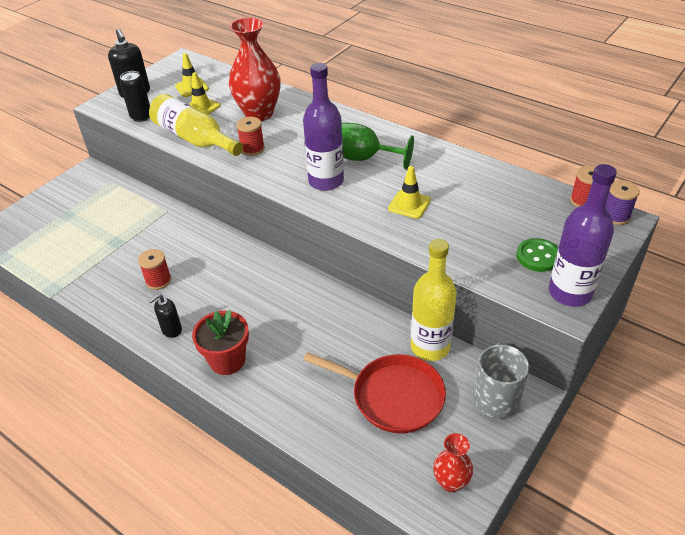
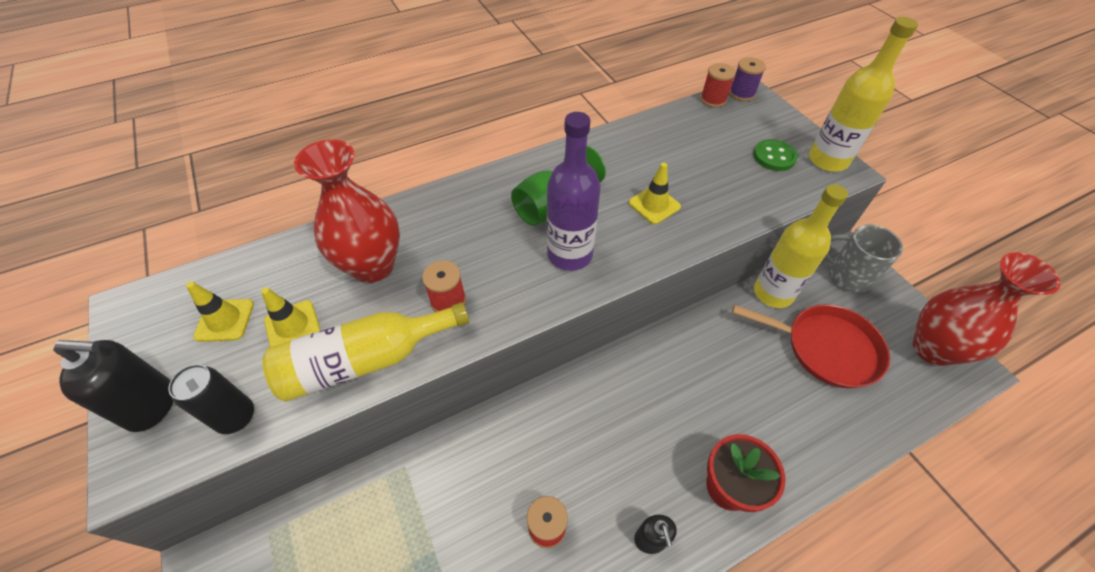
camera: 65 degrees left, 10 degrees up
red pan [303,352,446,434] -> red pan turned 60 degrees clockwise [732,304,890,388]
red vase [433,433,473,492] -> red vase [913,252,1060,366], size x1.94
purple bottle [549,164,617,307] -> yellow bottle [809,17,918,172]

